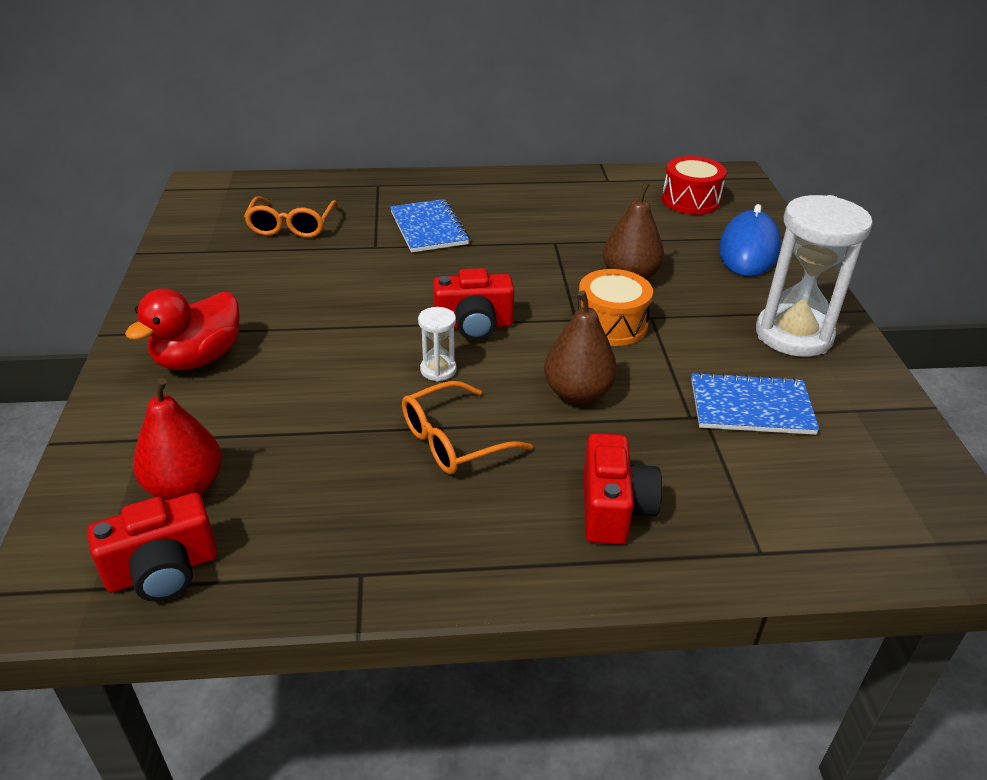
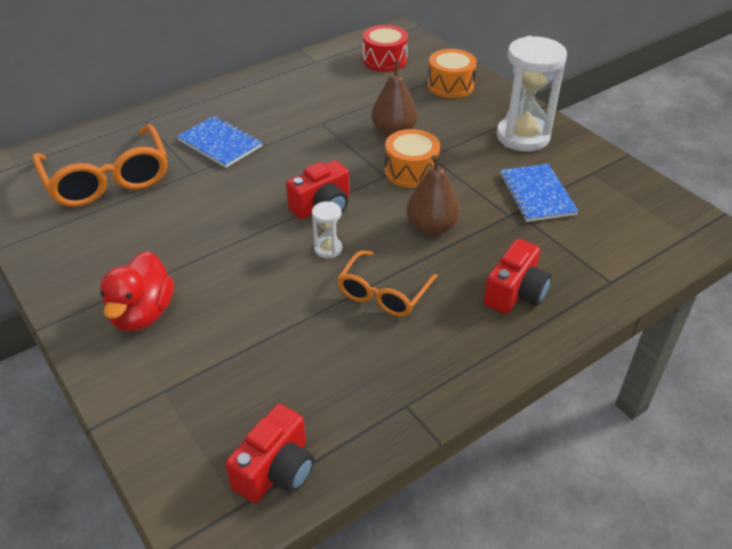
camera: 30 degrees left, 5 degrees up
red pear [133,378,222,501] -> none
orange glasses [244,196,338,238] -> orange glasses [33,124,168,207], size x1.65
red camera [584,433,662,544] -> red camera turned 60 degrees clockwise [484,239,551,314]
blue notebook [691,372,819,435] -> blue notebook turned 75 degrees counterclockwise [500,164,579,222]
blue mouse [719,204,781,277] -> orange drum [428,49,477,98]

